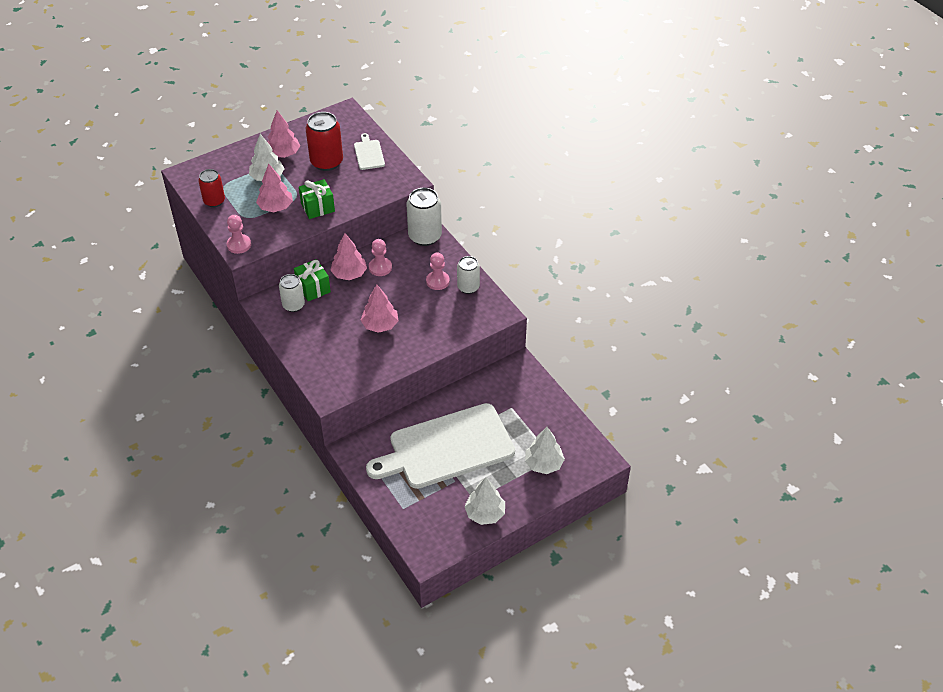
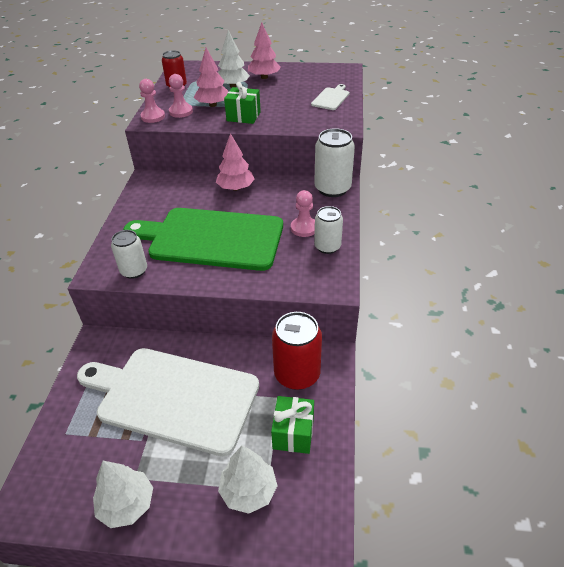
camera: 40 degrees right, 5 degrees down
white can [279,274,305,312] -> white can moved to [111,230,147,279]
green gift [294,259,331,301] -> green gift moved to [271,396,314,454]
red can [306,112,343,171] -> red can moved to [272,312,322,390]
pink tree [360,284,399,333] -> green cutting board [123,208,283,271]
pink pawn [369,239,392,276] -> pink pawn moved to [169,74,193,118]

